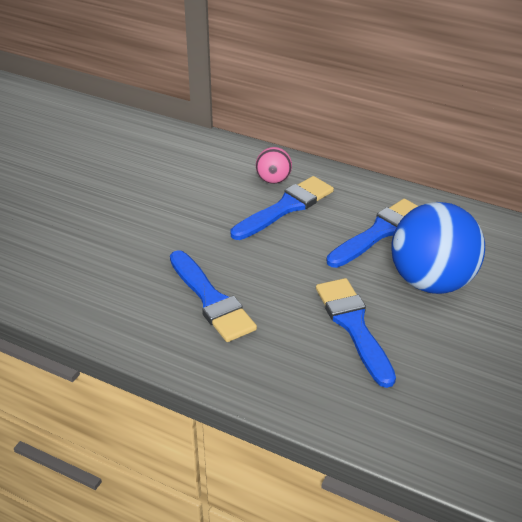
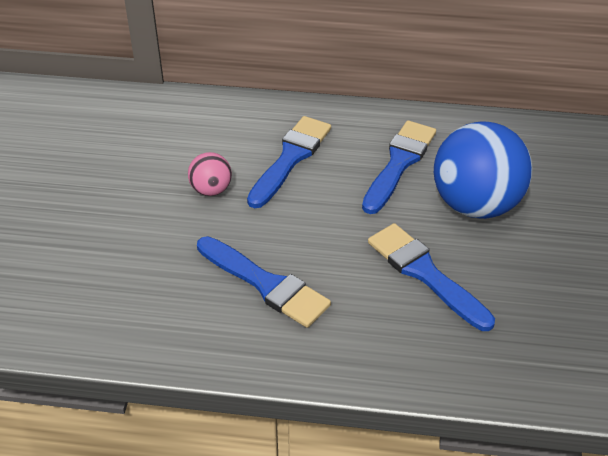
camera: 20 degrees left, 5 degrees up
pink ball [256,147,292,184] -> pink ball moved to [188,152,232,196]

